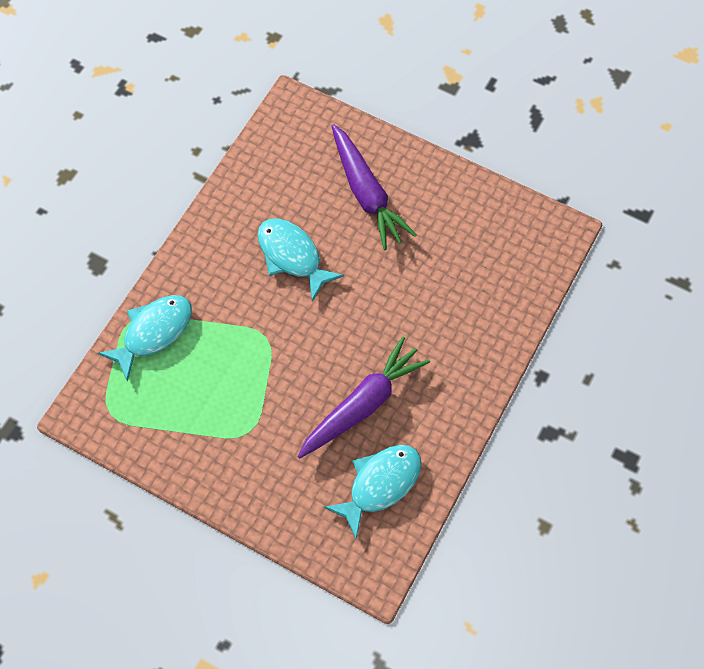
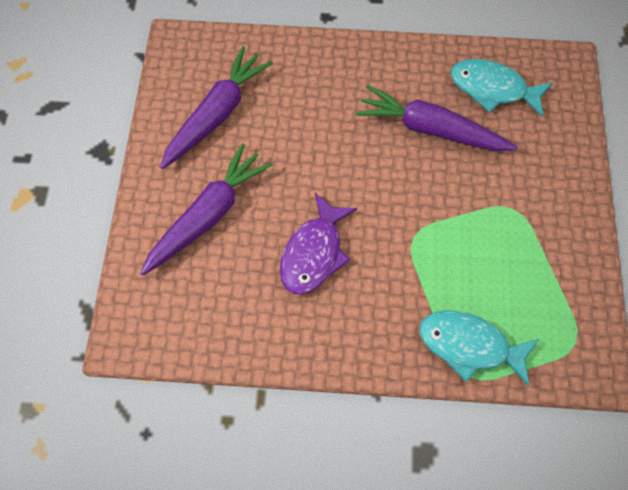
camera: 115 degrees left, 0 degrees up
turquoise fish [258,218,344,301] -> purple fish [280,193,357,295]
none -> purple carrot [160,46,273,169]

